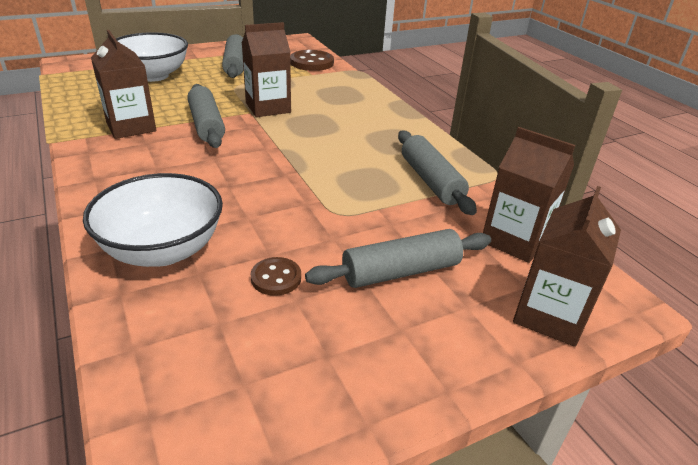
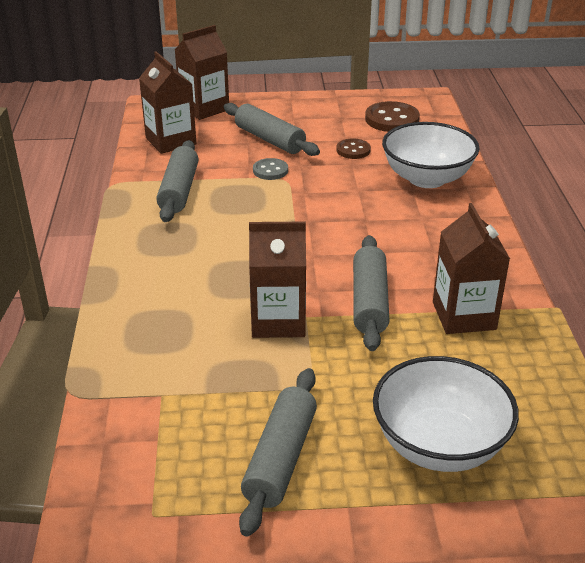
camera: 155 degrees left, 0 degrees up
brown button [290,50,334,71] -> brown button moved to [365,101,420,132]
grey rolling pin [305,229,491,288] -> grey rolling pin turned 45 degrees clockwise [224,103,320,156]
none -> grey button [253,158,288,180]

